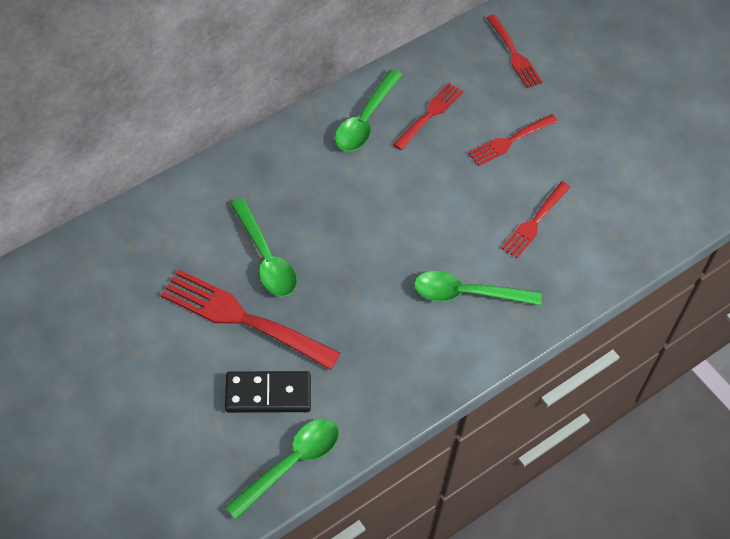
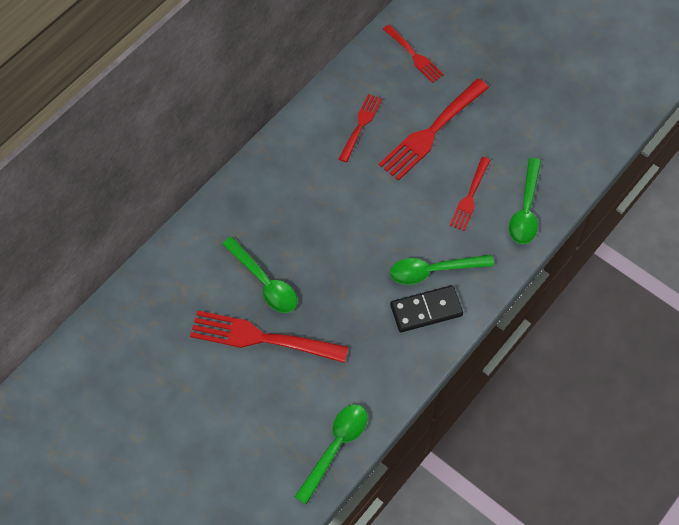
camera: 10 degrees left, 5 degrees up
black domino [225,371,311,413] -> black domino moved to [390,285,463,332]
green spoon [335,69,402,151] -> green spoon moved to [509,158,541,244]
red fork [468,114,558,166] -> red fork [379,79,489,181], size x1.72

